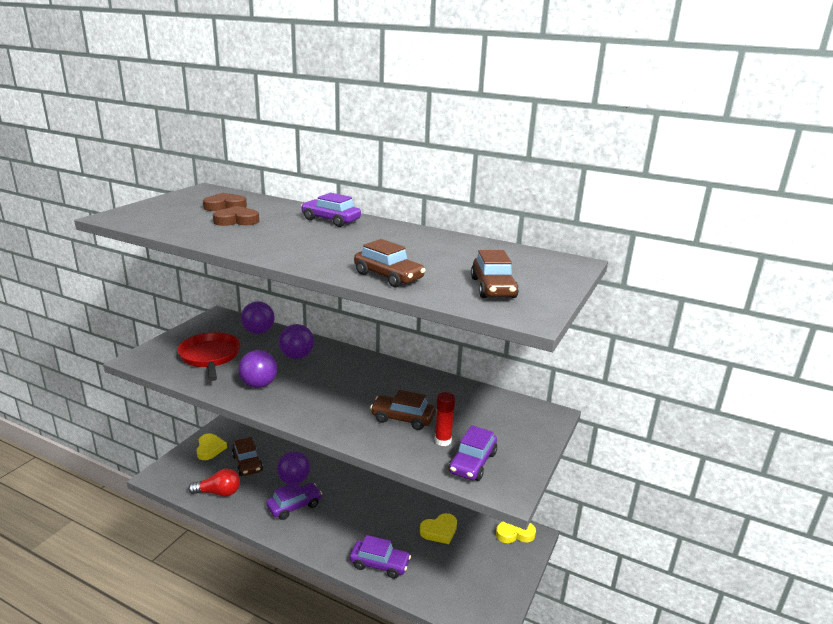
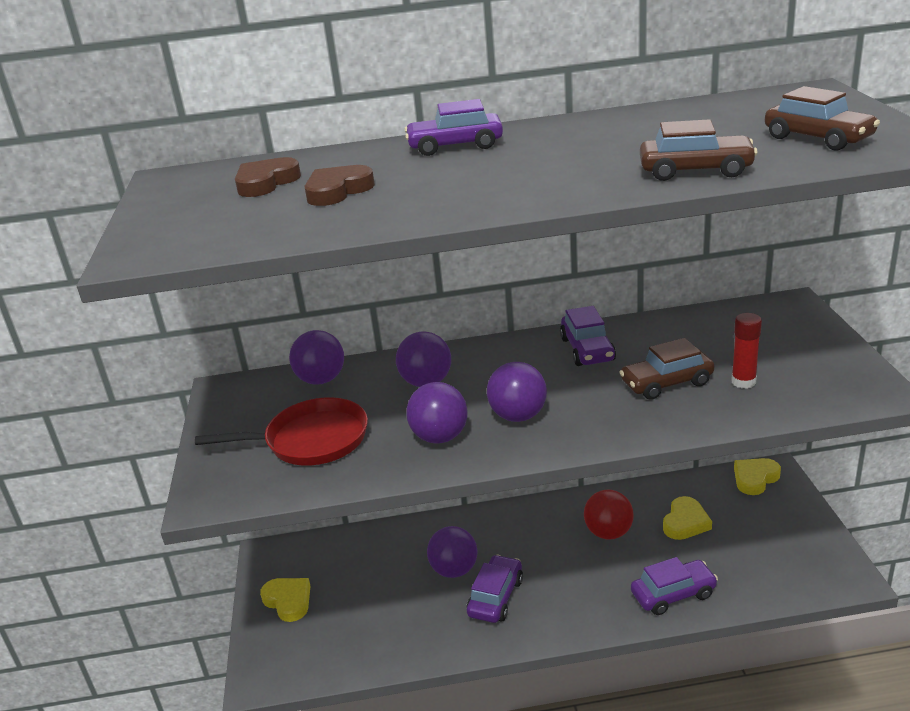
camera: 30 degrees left, 5 degrees up
red pan [177,332,240,381] -> red pan turned 135 degrees clockwise [195,397,368,466]
red light bulb [188,469,240,497] -> none
brown car [232,437,263,476] -> none
purple car [449,425,497,481] -> purple car moved to [560,306,616,366]
none -> purple ball [487,362,547,422]
none -> red ball [584,490,634,540]

